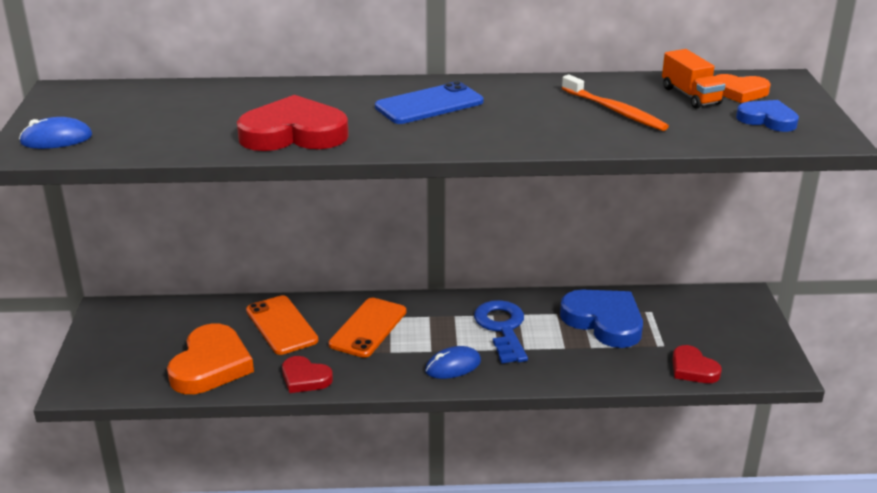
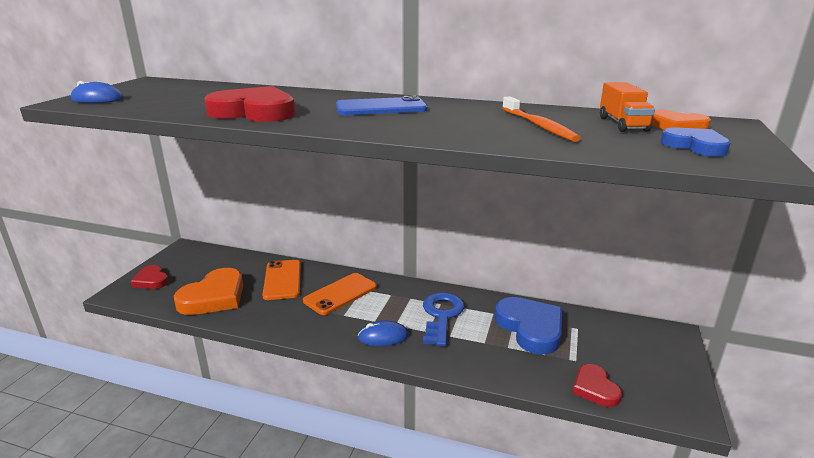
camera: 20 degrees right, 5 degrees down
red heart [282,356,333,393] -> red heart moved to [130,265,169,289]

